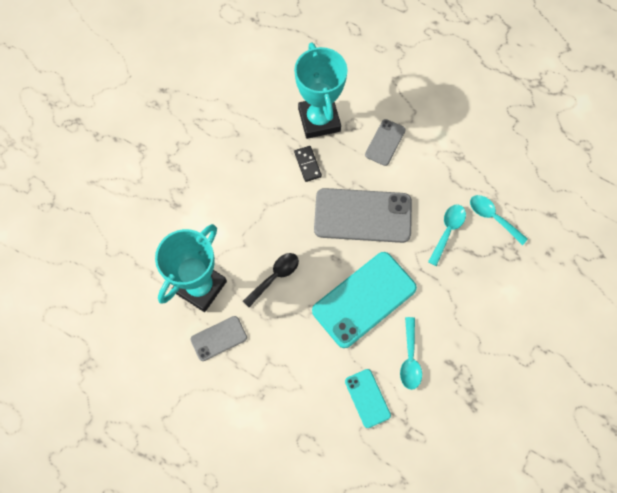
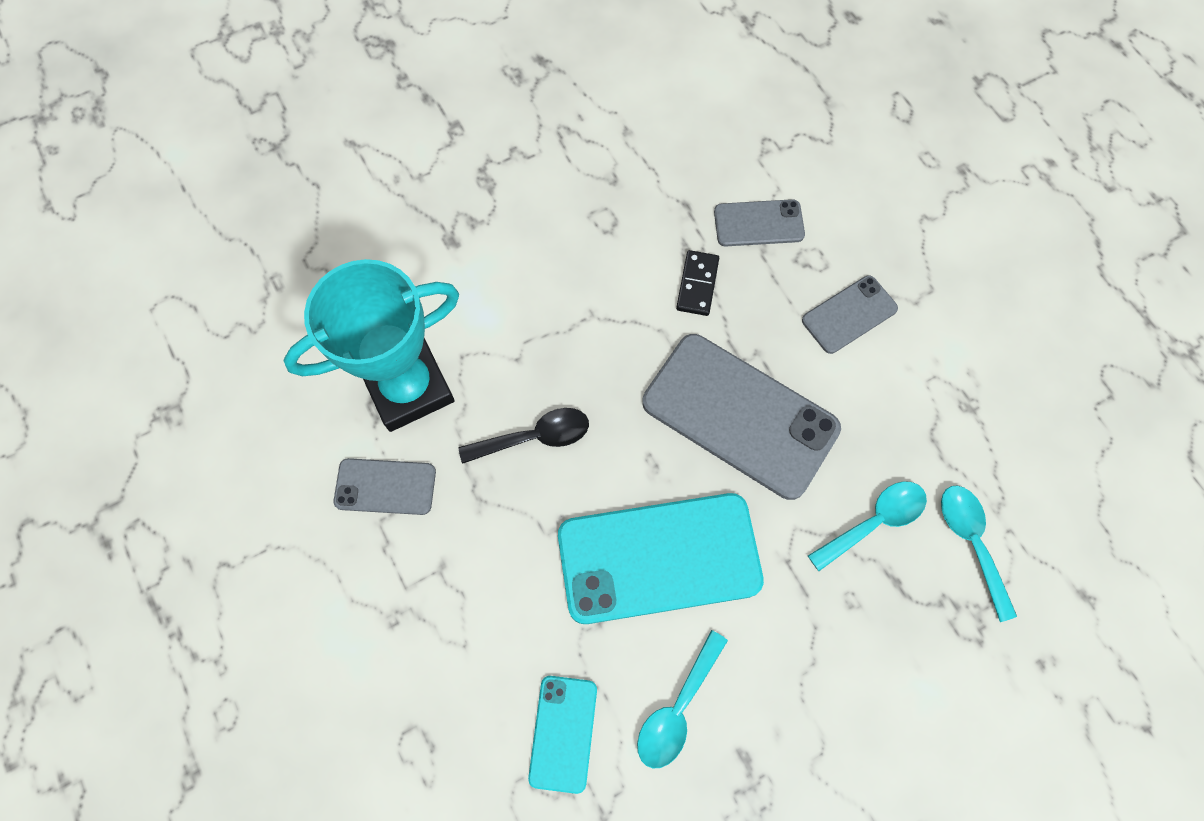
camera: 30 degrees right, 0 degrees up
turquoise trophy [294,42,347,139] -> grey phone [714,199,805,246]

